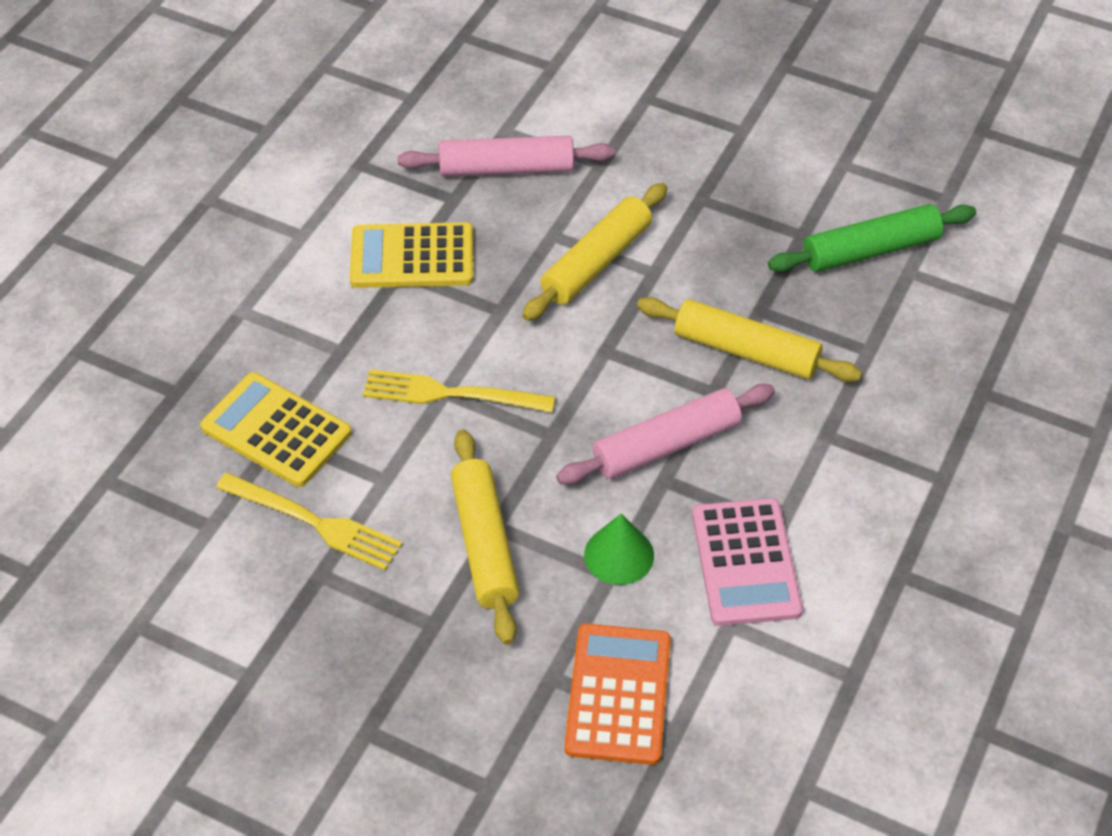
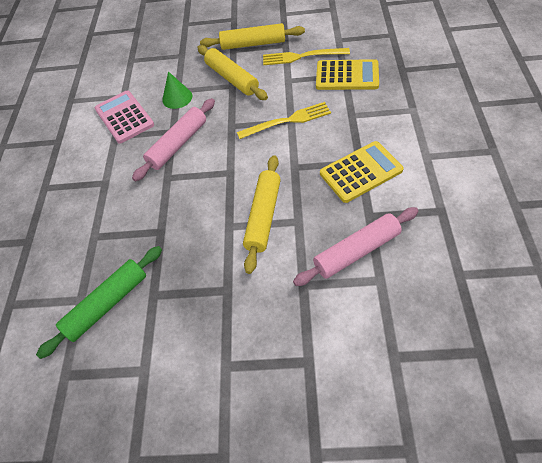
camera: 160 degrees right, 5 degrees up
orange calculator [564,624,671,765] -> none
yellow rolling pin [637,297,862,382] -> yellow rolling pin moved to [200,23,305,50]

